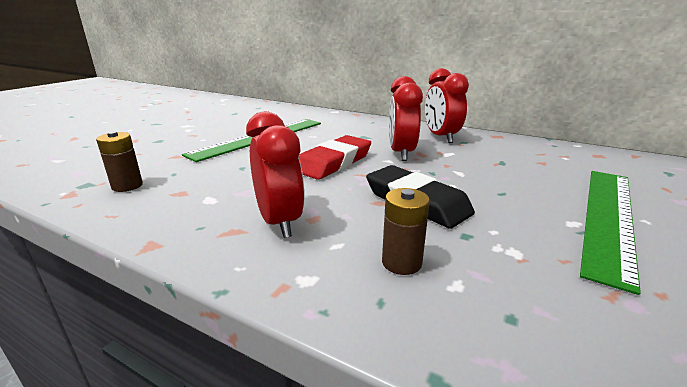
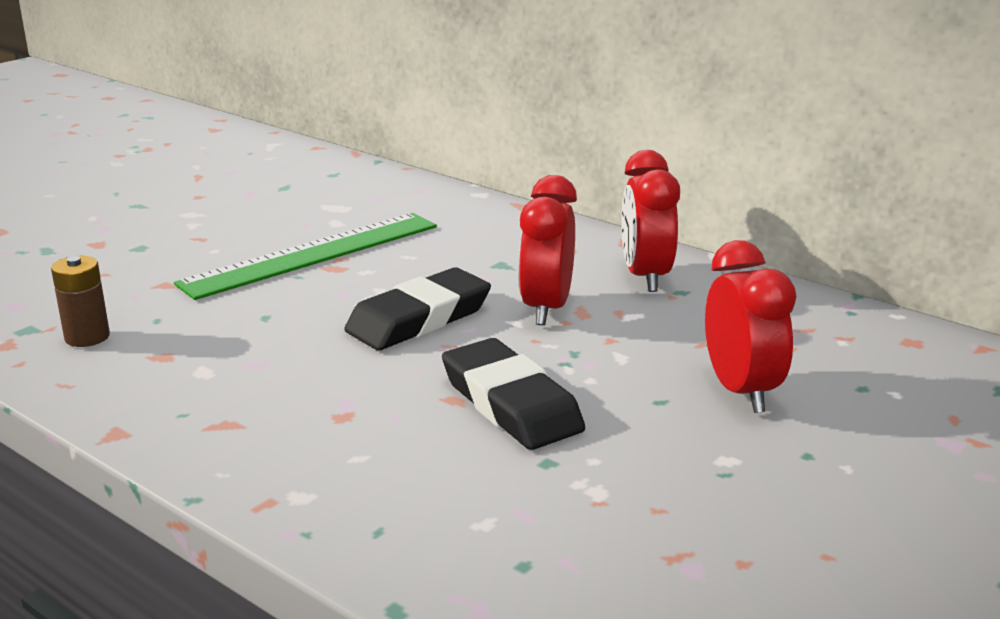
camera: 10 degrees right, 0 degrees up
red clock [246,111,305,238] -> red clock moved to [705,240,796,413]
red eraser [299,135,371,180] -> black eraser [344,267,491,350]
brown battery [382,188,430,275] -> none
green ruler [580,171,641,295] -> none

